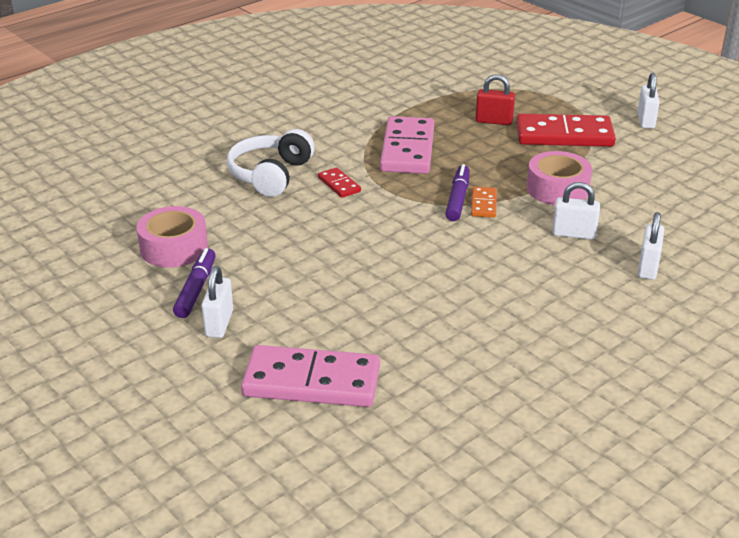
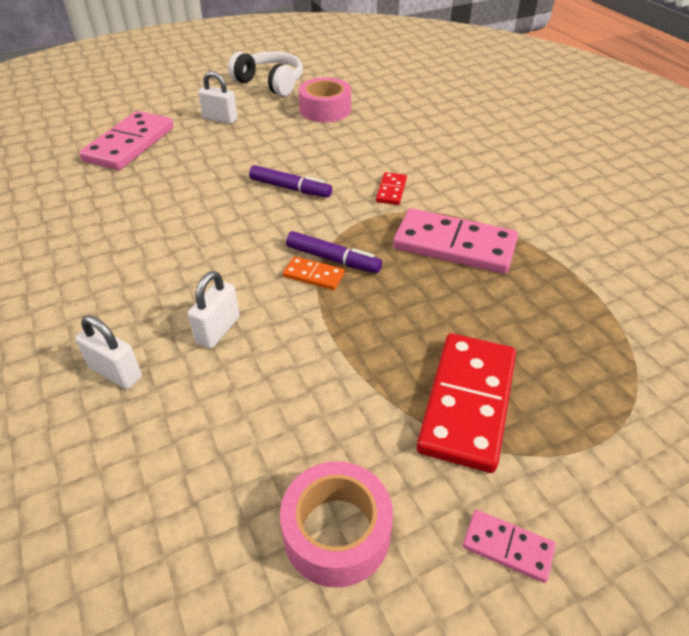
camera: 105 degrees right, 10 degrees up
purple marker [173,248,216,318] -> purple marker moved to [249,165,332,198]
white headphones [227,129,315,197] -> white headphones moved to [228,51,303,96]
red domino [318,167,361,198] -> red domino turned 60 degrees counterclockwise [376,172,407,205]
red padlock [476,74,515,125] -> none
pink tape [527,151,592,205] -> pink tape moved to [280,461,393,588]
white padlock [637,73,660,129] -> pink domino [463,510,556,583]

